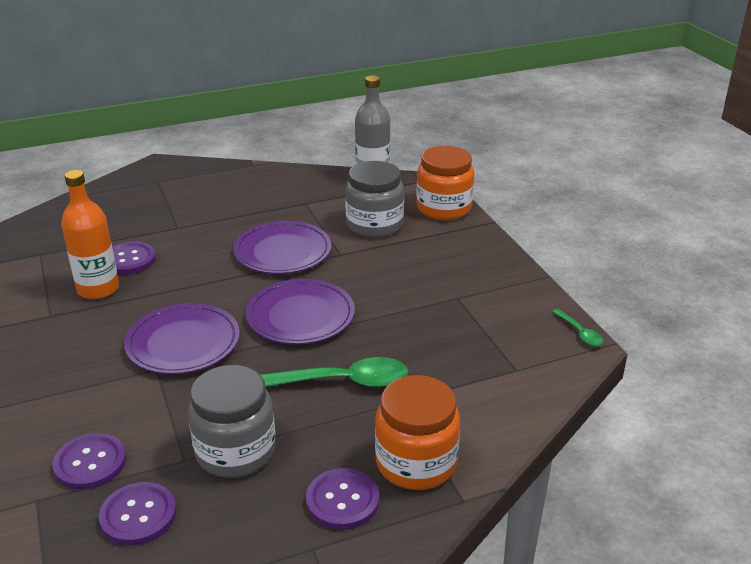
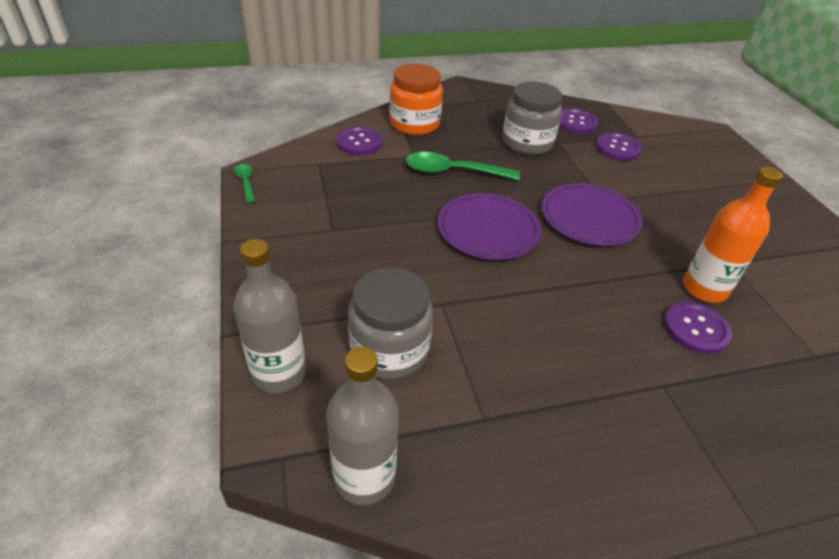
camera: 175 degrees left, 10 degrees up
purple plate [233,221,332,274] -> none
purple button [306,468,379,530] -> purple button moved to [336,127,382,155]
orange jar [416,146,474,221] -> grey bottle [233,239,306,394]

